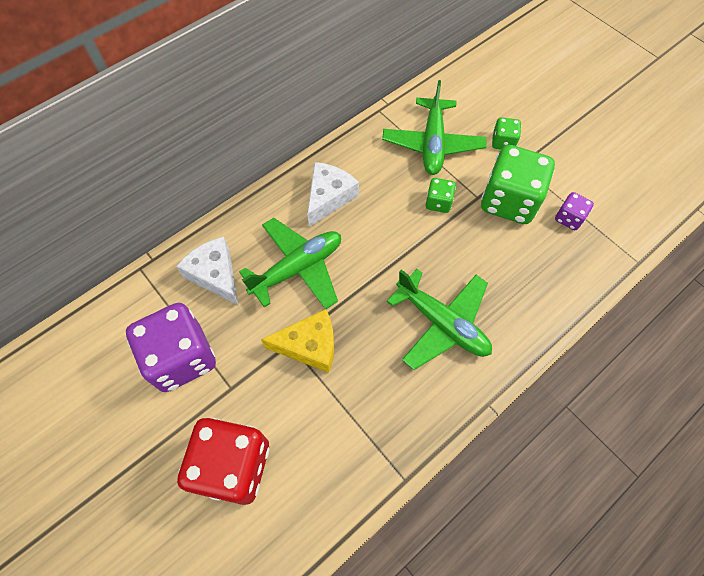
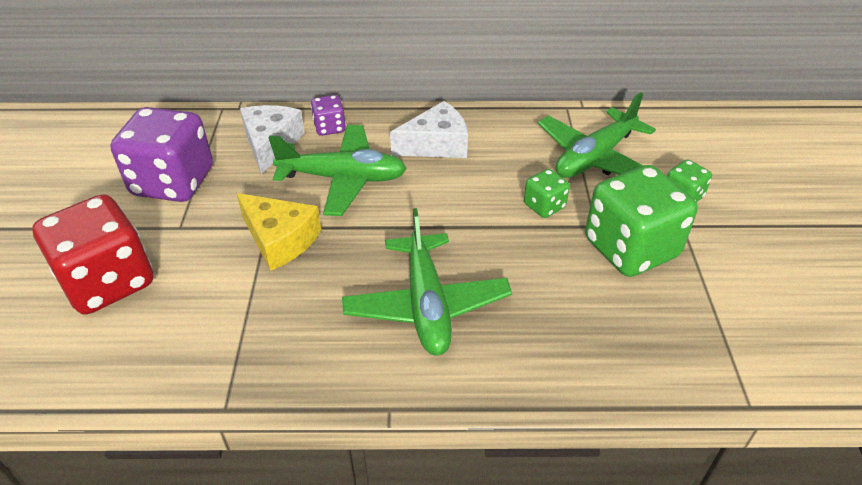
camera: 40 degrees right, 20 degrees down
purple dice [555,192,594,230] -> purple dice moved to [311,95,346,136]

